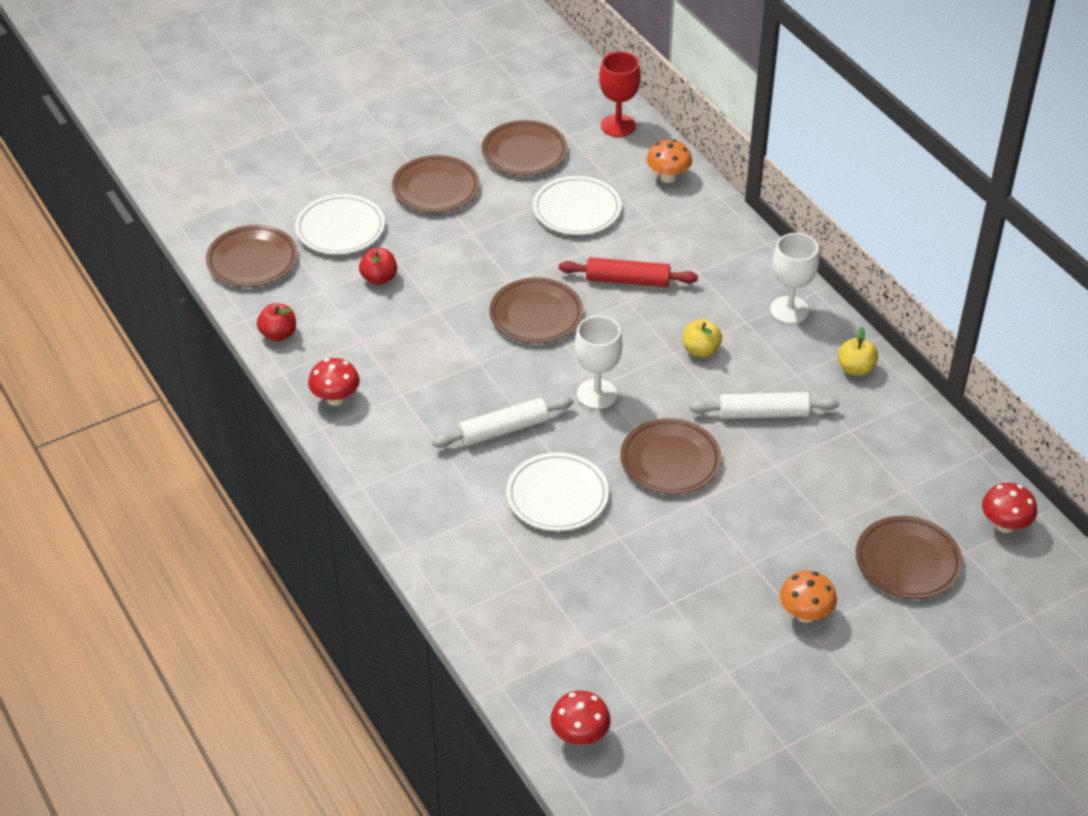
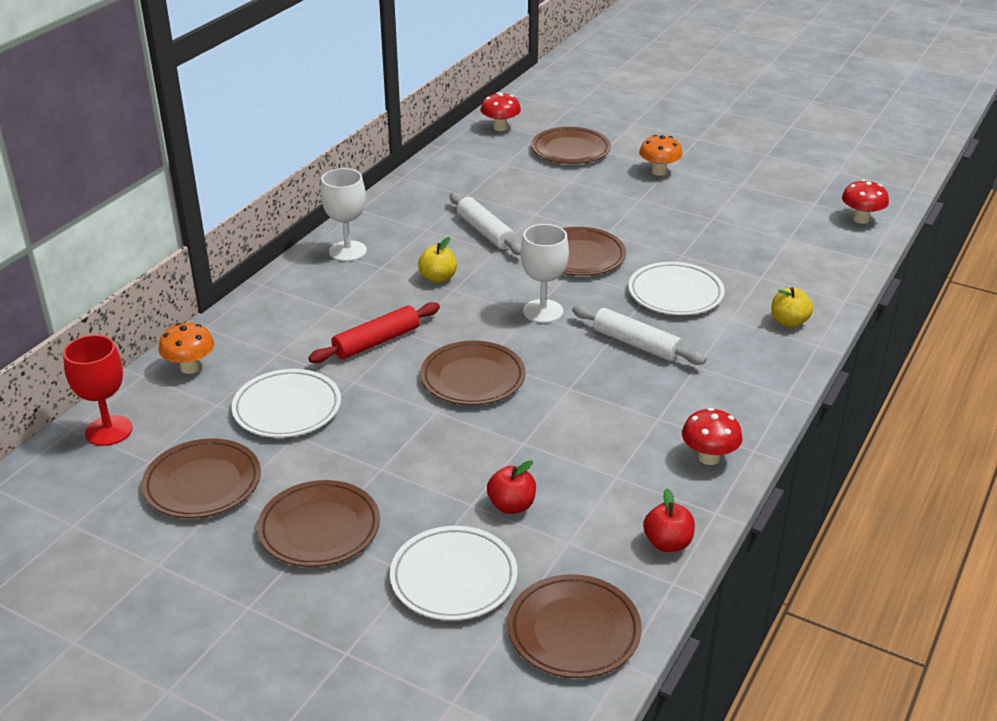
camera: 120 degrees left, 10 degrees down
red rolling pin [559,257,698,287] -> red rolling pin turned 75 degrees clockwise [308,302,440,363]
yellow apple [838,327,878,376] -> yellow apple moved to [771,287,813,328]

